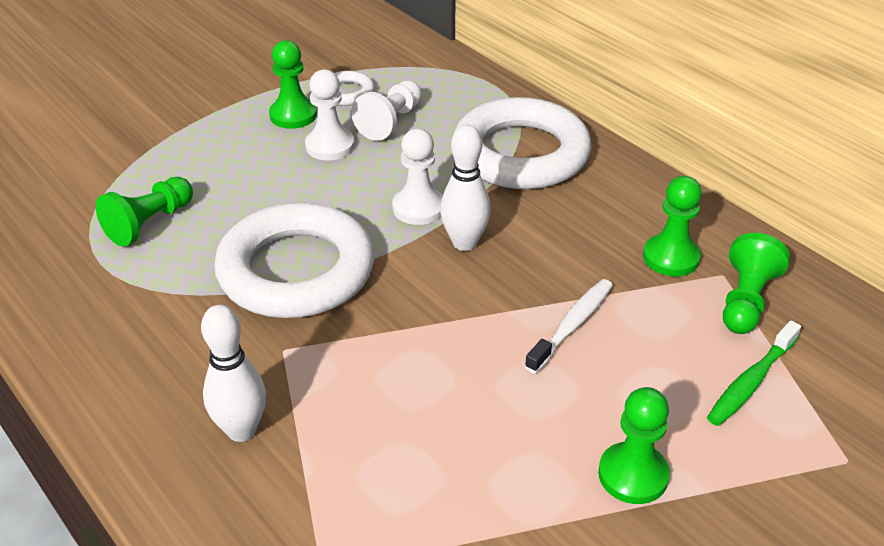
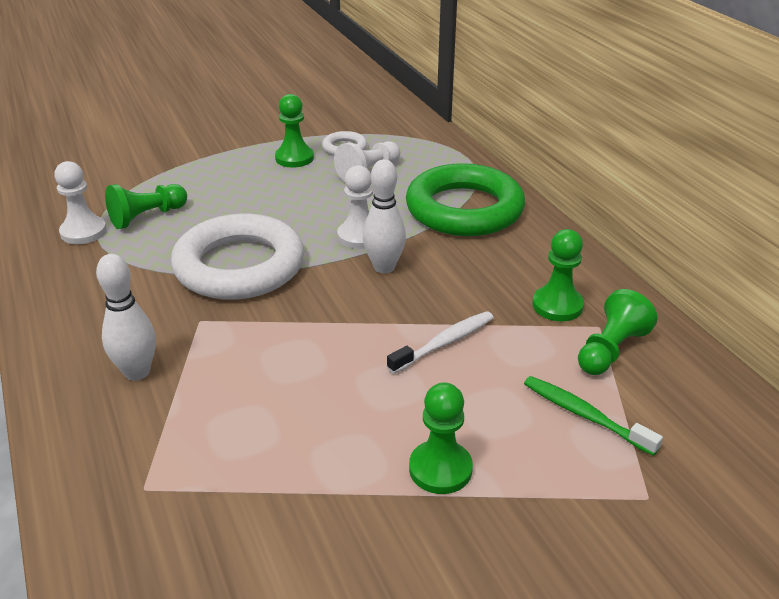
camera: 15 degrees right, 5 degrees down
white pawn [305,69,354,161] -> white pawn moved to [54,161,107,244]
white ring [454,97,592,189] -> green ring [406,163,525,236]
green toothbrush [707,320,801,426] -> green toothbrush turned 75 degrees clockwise [524,376,663,456]

